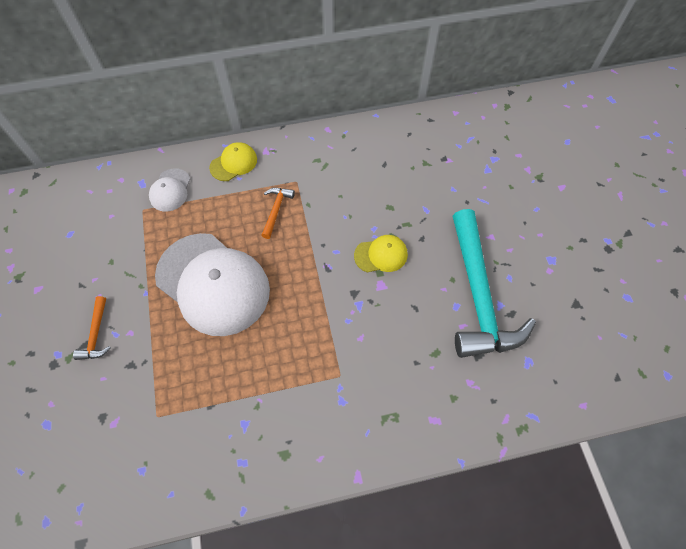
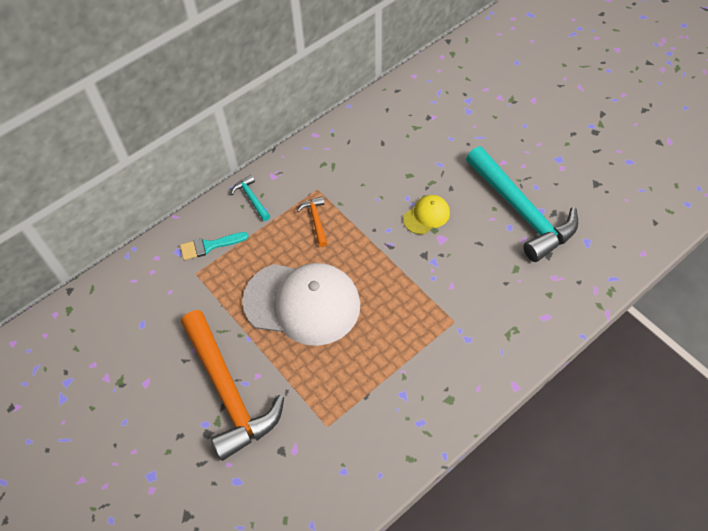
camera: 25 degrees left, 5 degrees down
orange hammer [73,296,111,360] -> orange hammer [181,310,284,461], size x2.43
white cap [149,168,190,212] -> turquoise brush [180,232,248,260]
yellow cap [209,142,257,181] -> turquoise hammer [231,175,270,221]

